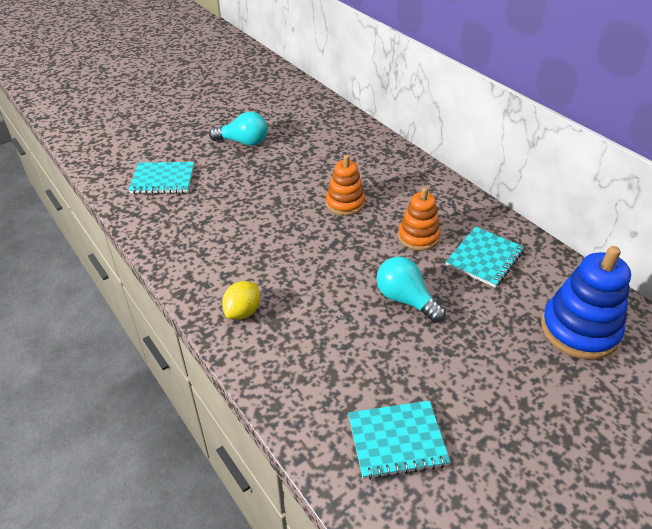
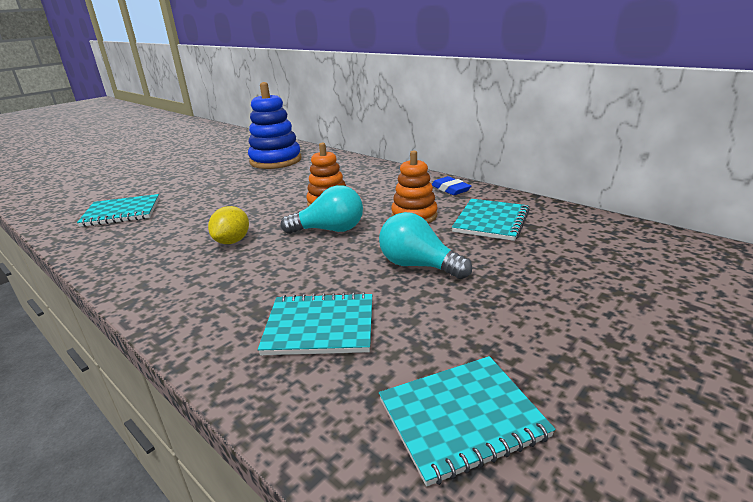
camera: 10 degrees left, 15 degrees down
turquoise light bulb [209,111,267,146] -> turquoise light bulb moved to [281,185,363,234]
yellow lemon [222,281,260,320] -> yellow lemon moved to [208,206,249,244]
blue stacking toy [541,246,631,360] -> blue stacking toy moved to [248,82,302,169]
none -> turquoise notebook [258,292,372,355]
none -> blue eraser [432,176,471,195]

